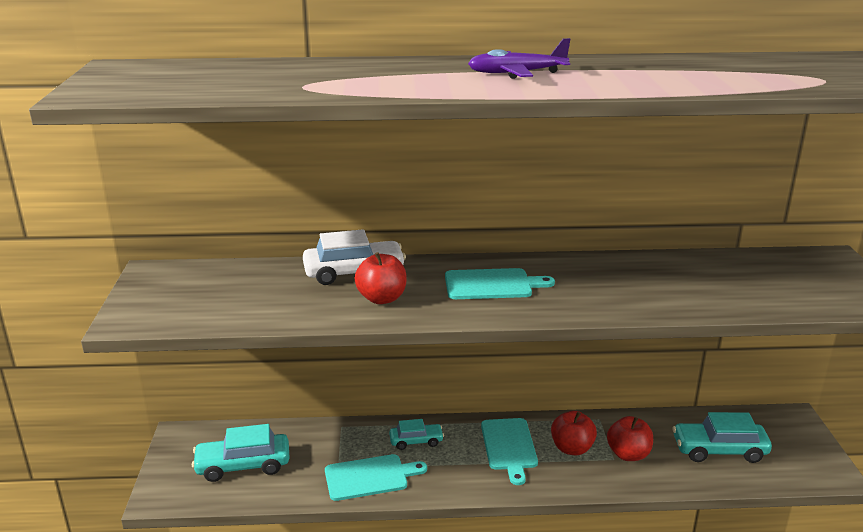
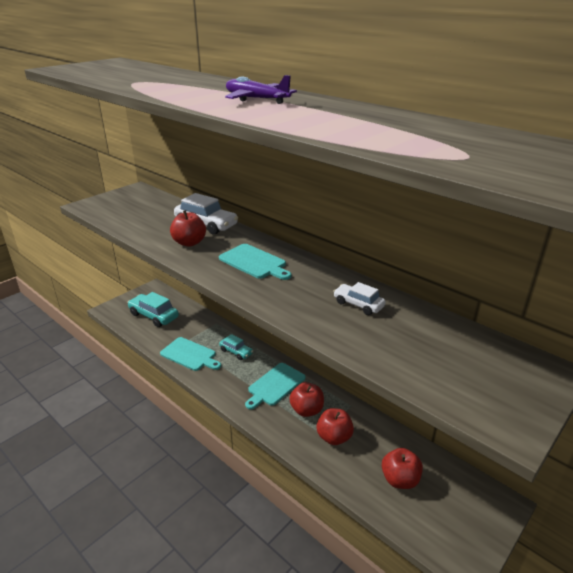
camera: 45 degrees right, 5 degrees up
turquoise car [672,412,772,463] -> red apple [382,448,423,489]
none -> white car [333,282,386,315]

